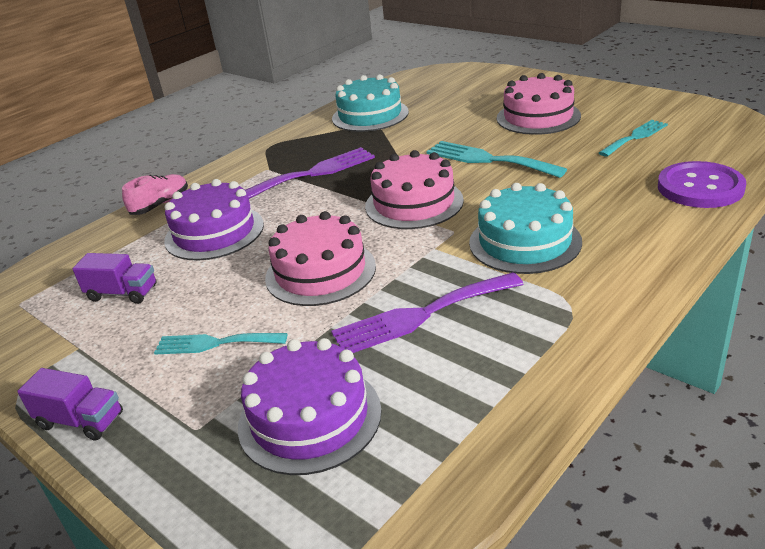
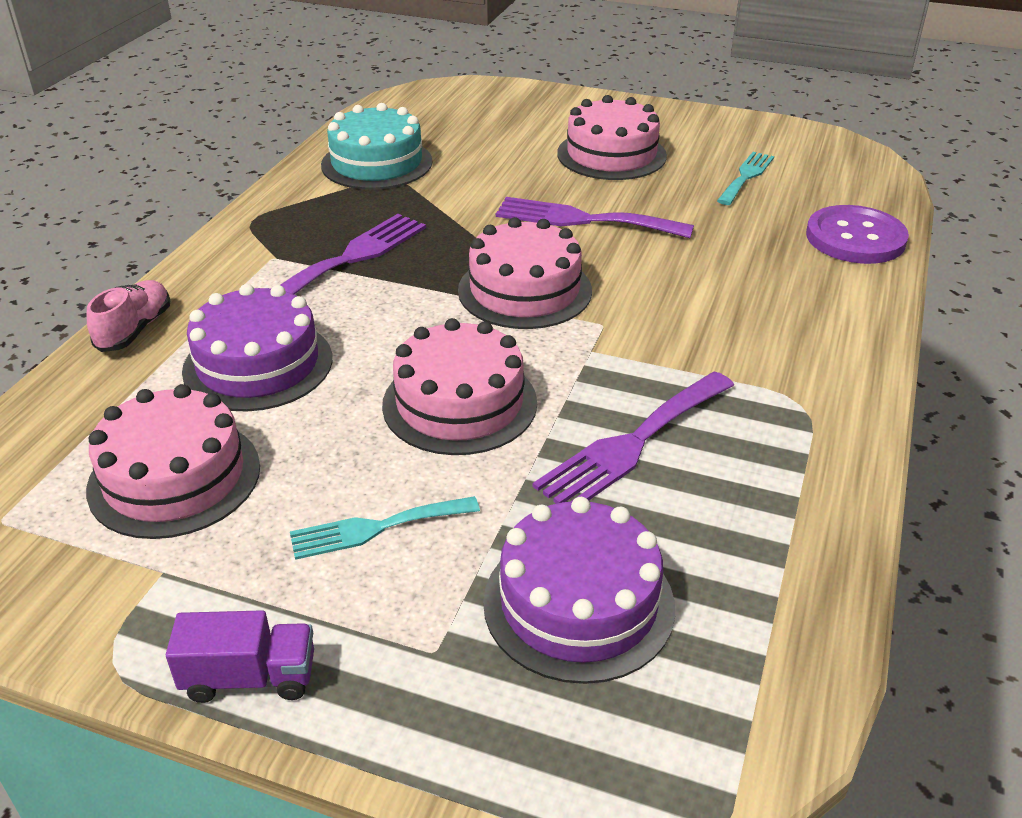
camera: 25 degrees left, 5 degrees up
purple truck [72,253,156,304] -> pink cake [86,384,260,539]
turquoise fork [426,141,567,178] -> purple fork [496,197,694,238]
turquoise cake [469,183,582,274] -> none

